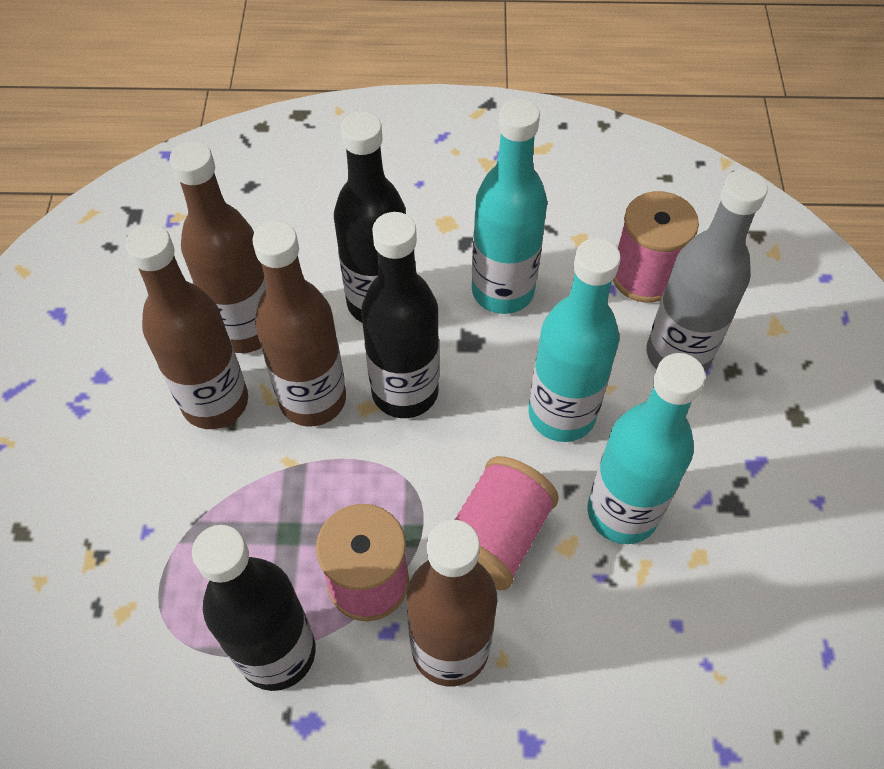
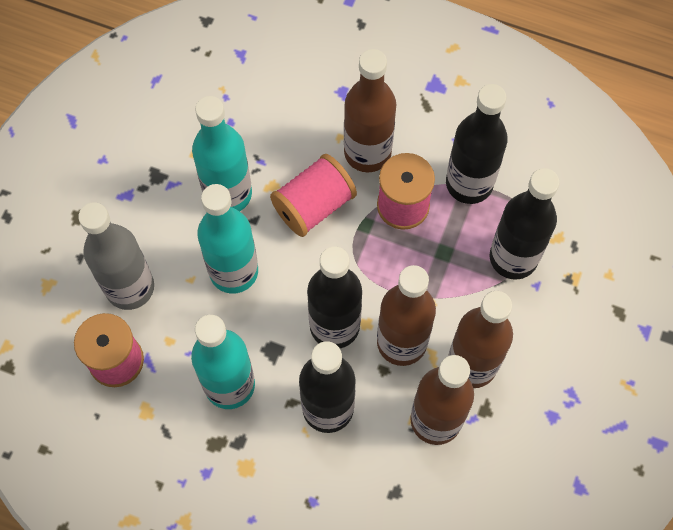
camera: 160 degrees left, 10 degrees up
none -> black bottle [490,168,560,280]

